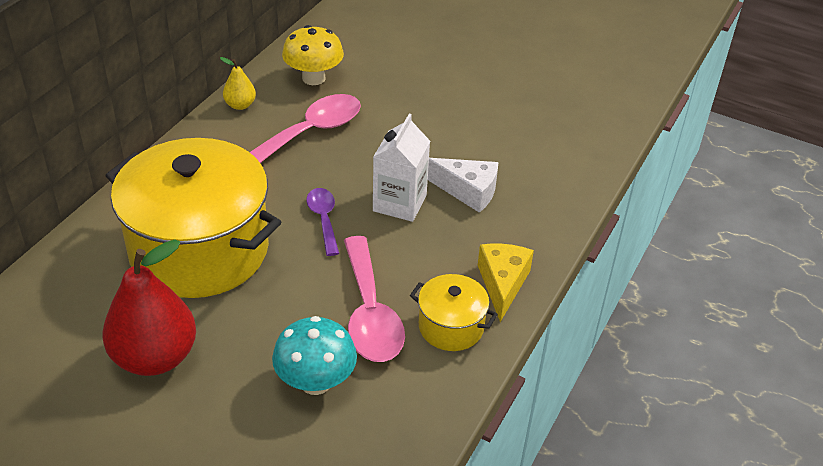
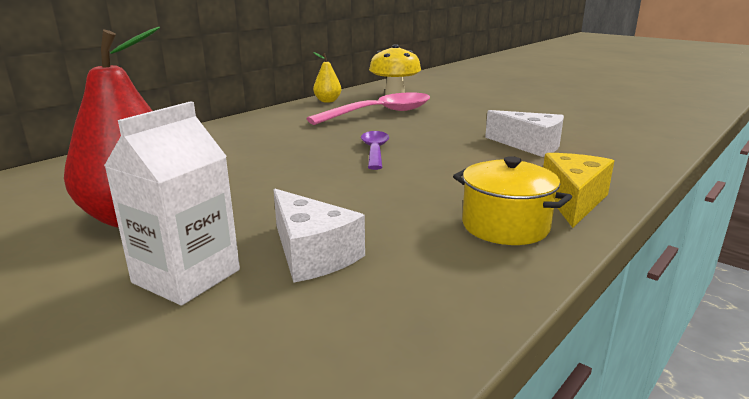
camera: 15 degrees right, 20 degrees down
yellow pot [105,138,281,298] -> none
turquoise mushroom [272,316,357,395] -> white cheese [273,188,365,283]
pink spoon [344,236,405,362] -> none
white carton [373,114,430,222] -> white carton moved to [104,101,240,305]

